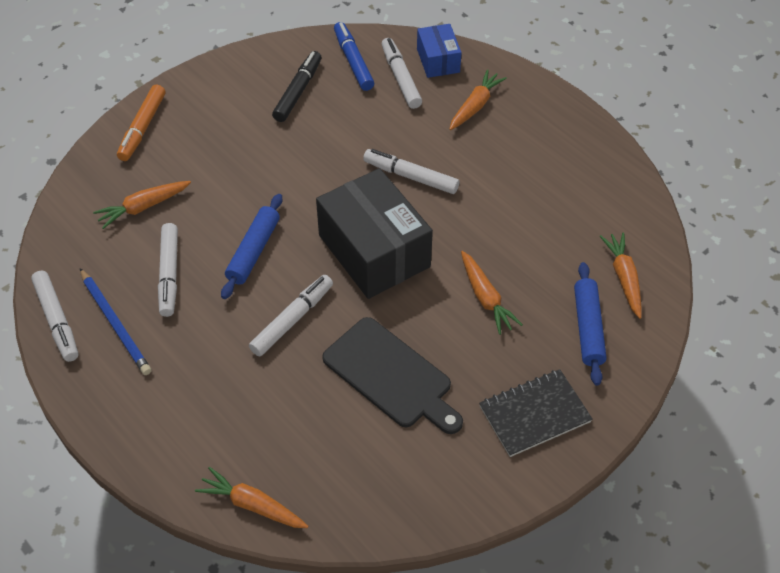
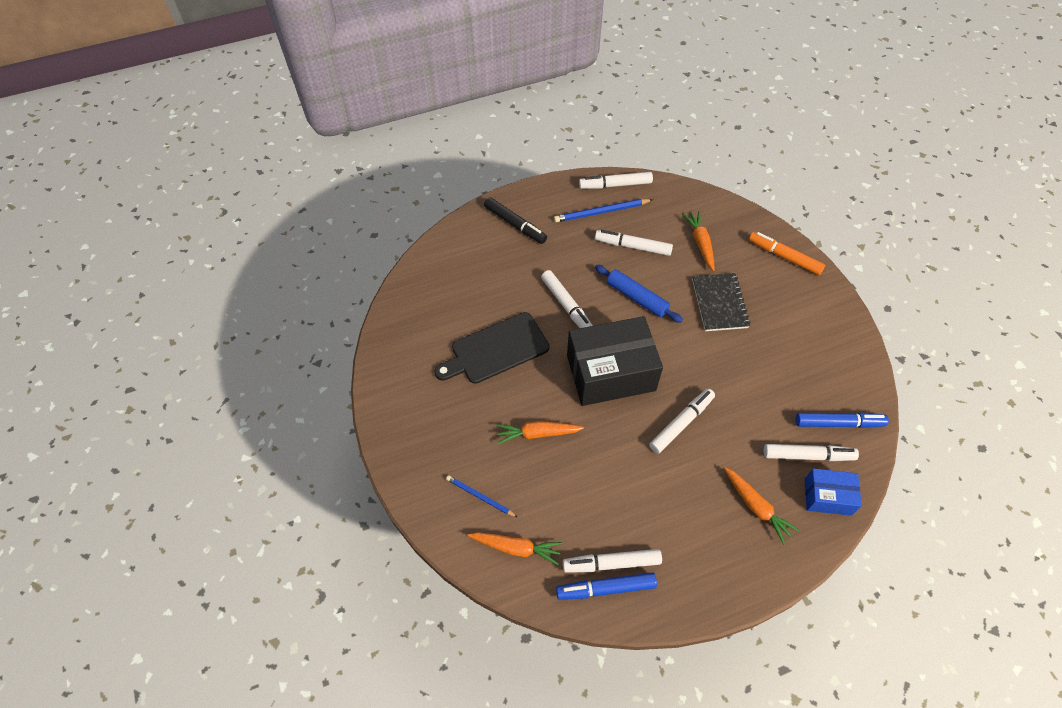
camera: 110 degrees right, 5 degrees up
orange carrot [195,467,309,528] -> none
black marker [272,51,322,122] -> black marker moved to [484,197,547,244]
black notebook [479,369,593,457] -> black notebook moved to [692,273,750,331]
blue rolling pin [574,262,607,386] -> blue pencil [446,475,517,517]
none -> blue marker [556,572,657,600]
none -> white marker [563,549,662,573]

